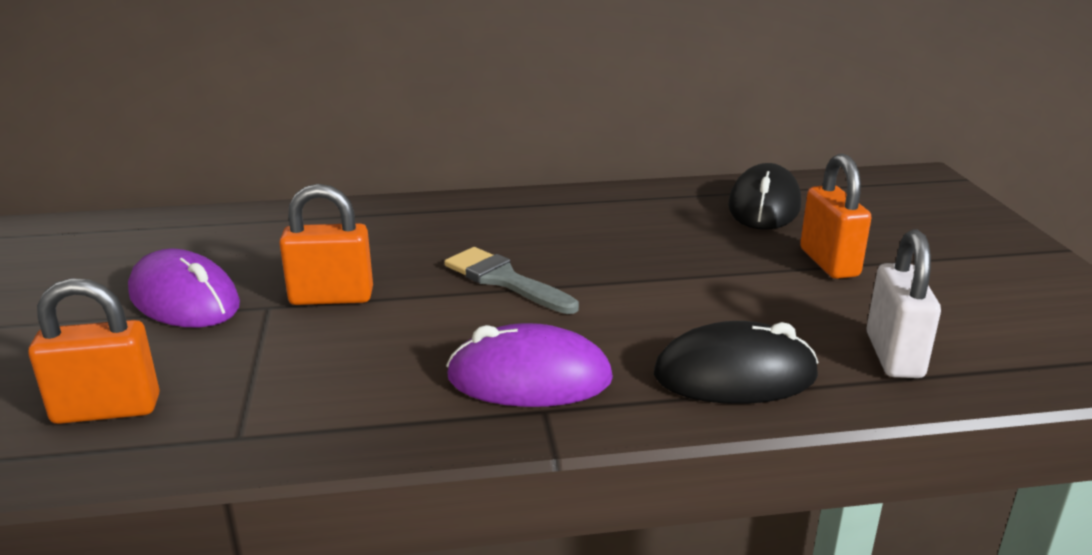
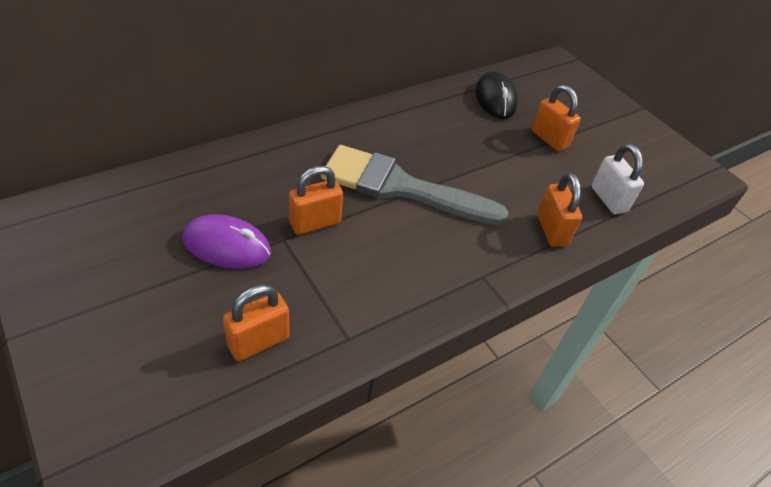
camera: 30 degrees left, 20 degrees up
grey brush [445,247,579,314] -> grey brush [321,145,509,225], size x1.98
purple mouse [446,323,613,407] -> none
black mouse [654,321,819,404] -> orange padlock [537,173,582,247]

